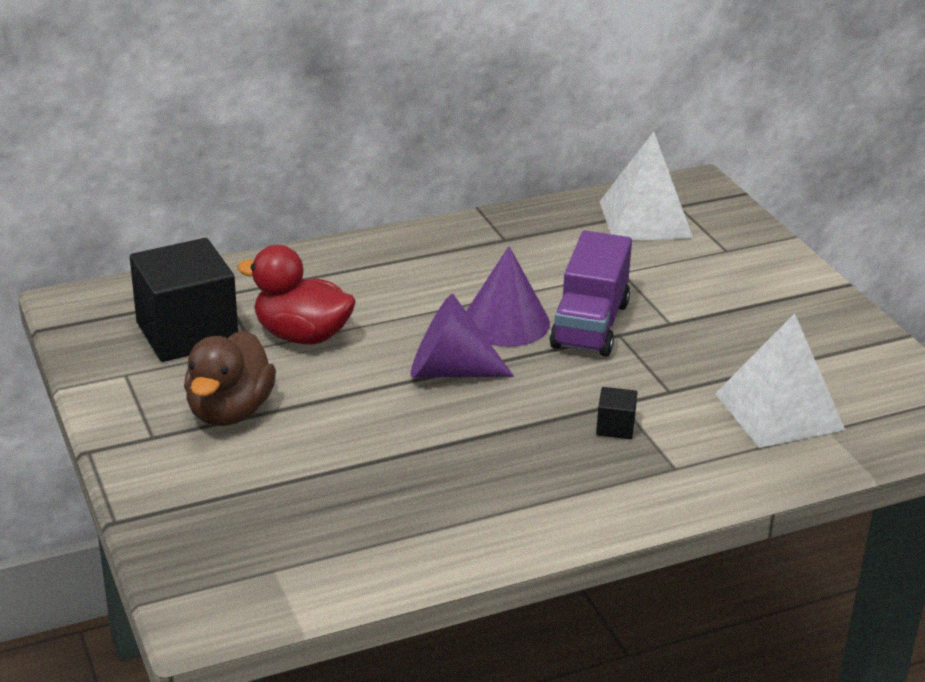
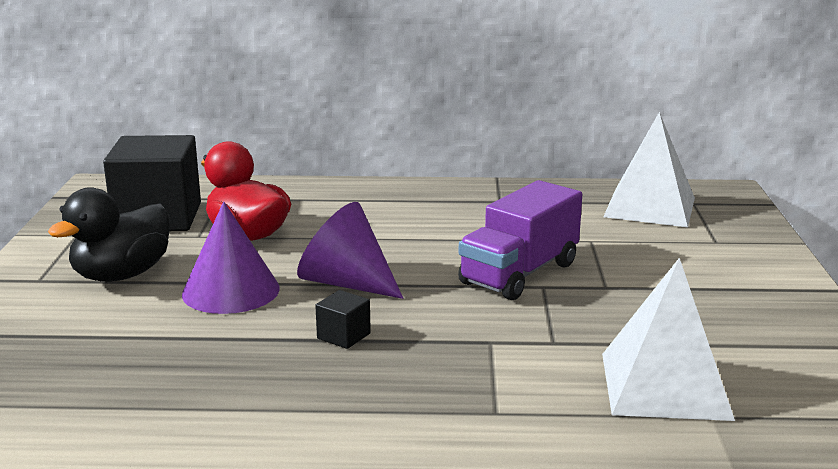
camera: 25 degrees right, 10 degrees down
brown duck [184,330,276,426] -> black duck [48,187,170,282]
purple cone [466,246,550,347] -> purple cone moved to [182,201,280,314]
black cube [596,387,637,439] -> black cube moved to [315,290,371,349]

